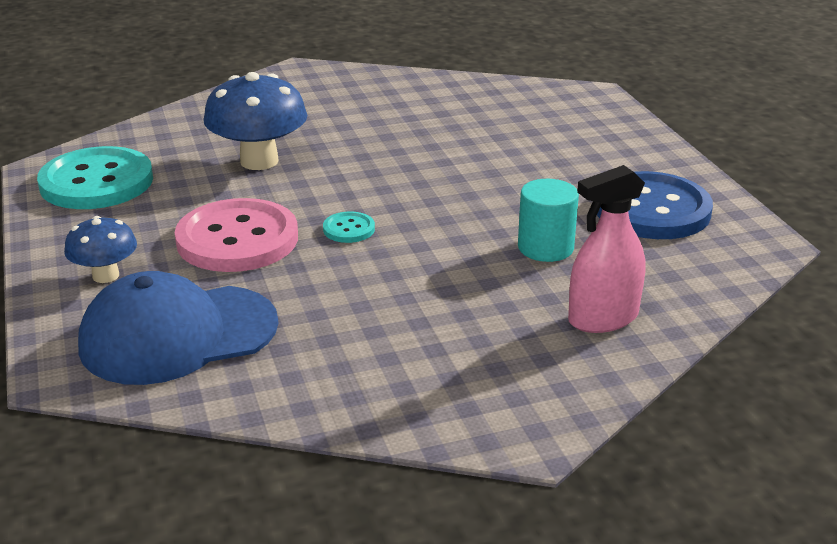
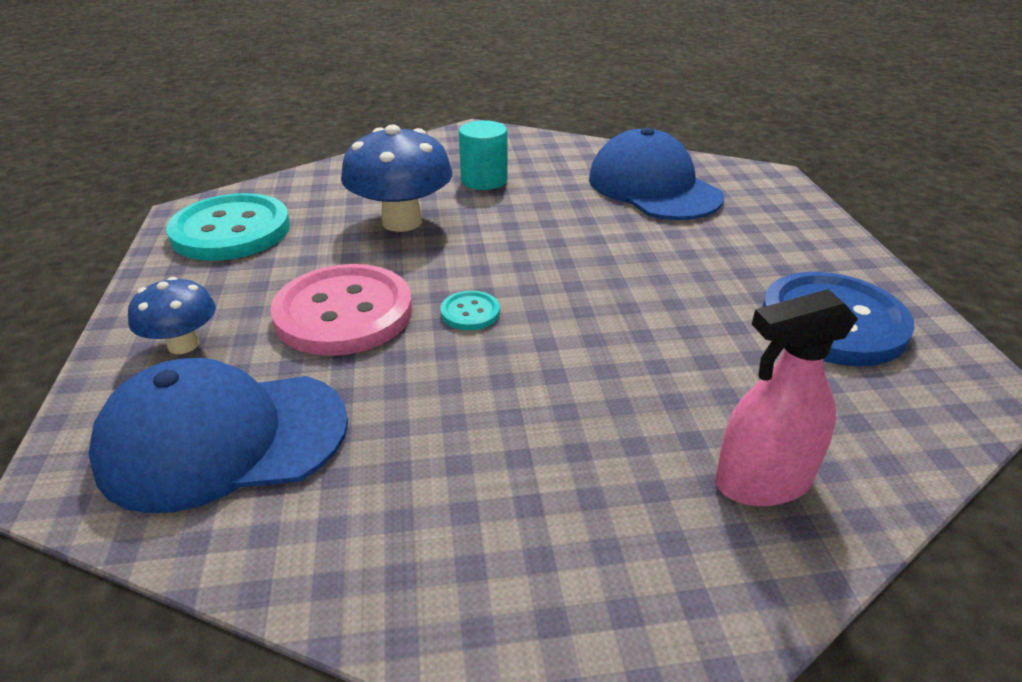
camera: 10 degrees right, 5 degrees up
turquoise cylinder [518,179,579,262] -> turquoise cylinder moved to [459,120,508,190]
none -> blue cap [589,127,724,220]

